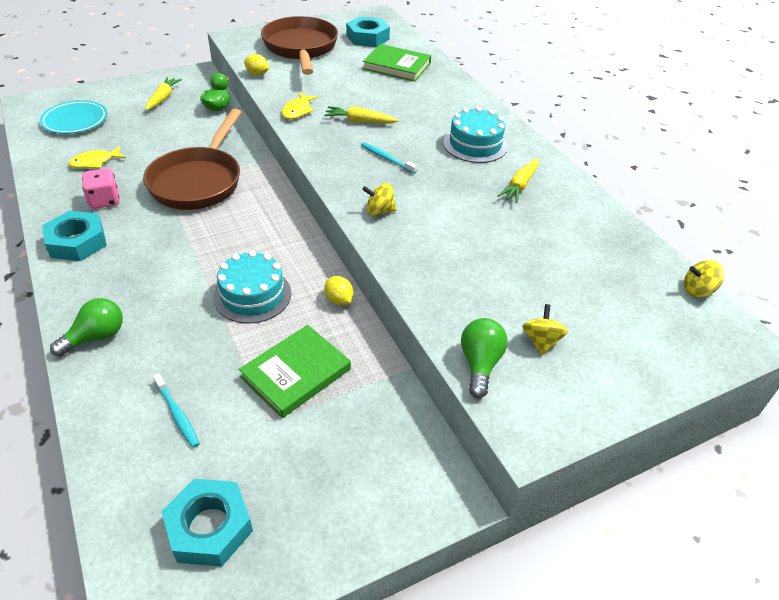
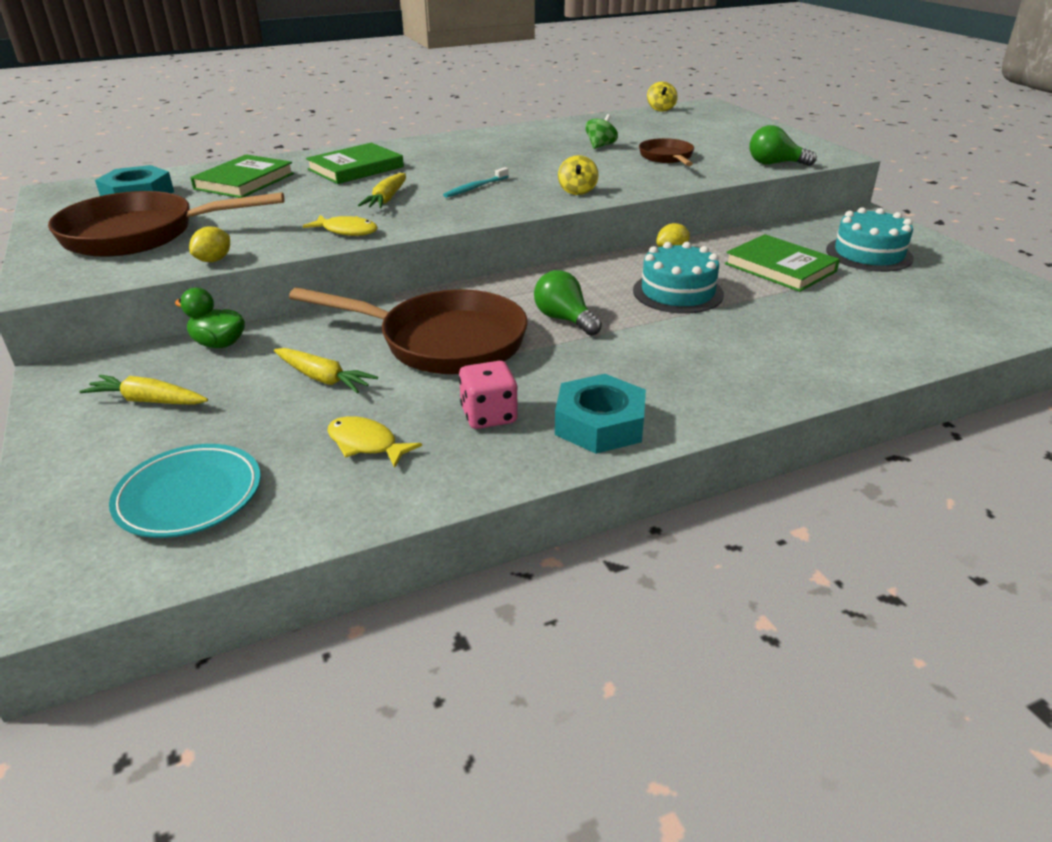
camera: 85 degrees left, 10 degrees down
green light bulb [50,298,123,357] -> green light bulb moved to [534,270,602,336]
yellow fish [68,146,126,168] -> yellow fish turned 150 degrees clockwise [327,416,422,468]
turquoise toothbrush [153,373,200,448] -> none
turquoise nut [161,479,253,566] -> none
turquoise cake [443,106,508,163] -> turquoise cake moved to [826,207,914,272]
yellow carrot [498,158,539,203] -> yellow carrot moved to [274,348,378,393]
yellow spinning top [522,304,568,355] -> none
none -> green book [306,143,404,184]
none -> green spinning top [585,114,618,149]
none -> brown pan [639,138,694,166]

